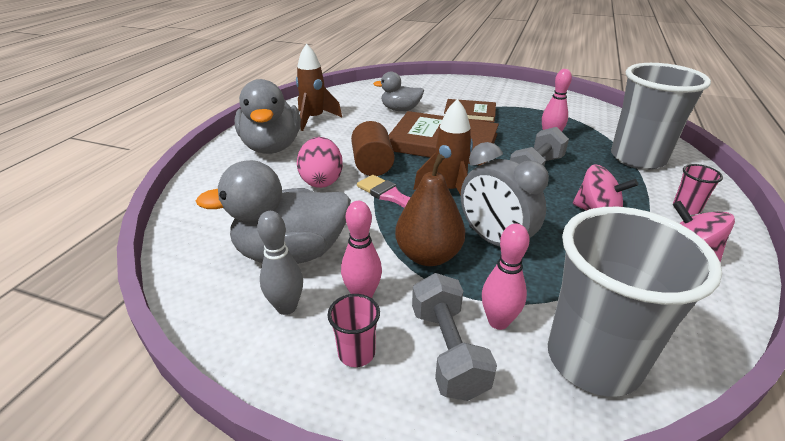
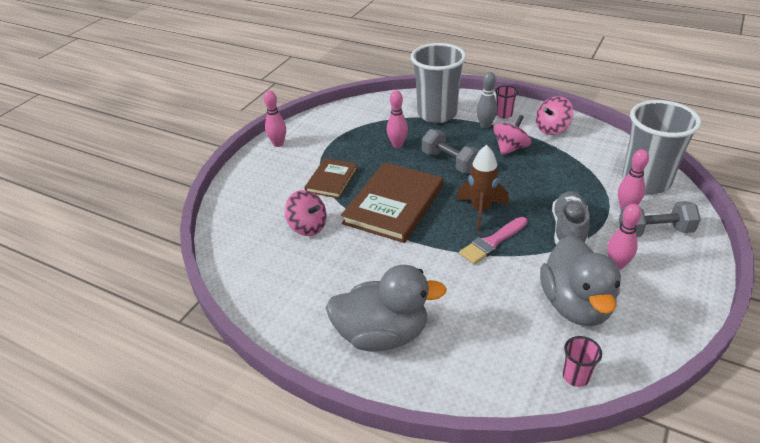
camera: 80 degrees left, 5 degrees up
grey bowling pin [257,211,303,315] -> grey bowling pin moved to [476,72,497,129]
brown rocket [296,44,342,131] -> none
pink egg [297,137,343,188] -> none
pink cup [327,294,380,367] -> pink cup moved to [562,336,602,387]
brown cylinder [351,121,395,176] -> none
grey duck [373,71,424,111] -> pink spinning top [284,190,327,236]
brown pear [395,154,465,266] -> grey shoe [552,191,590,245]
grey clock [461,142,549,246] -> none
none -> pink bowling pin [264,91,286,147]

